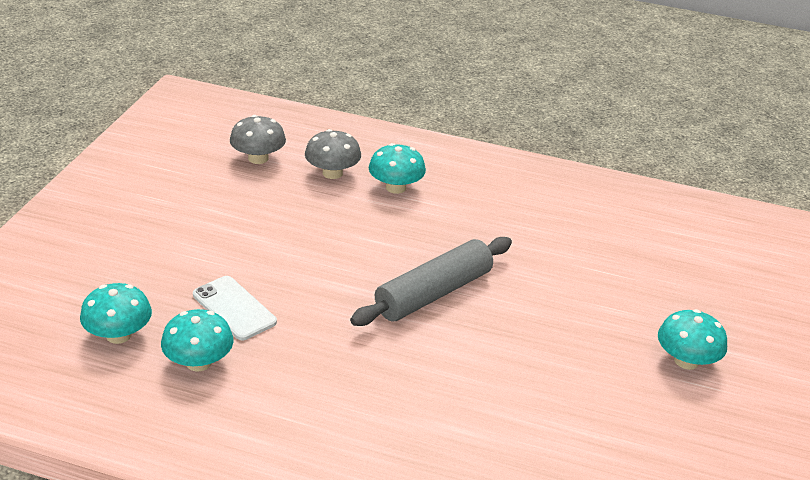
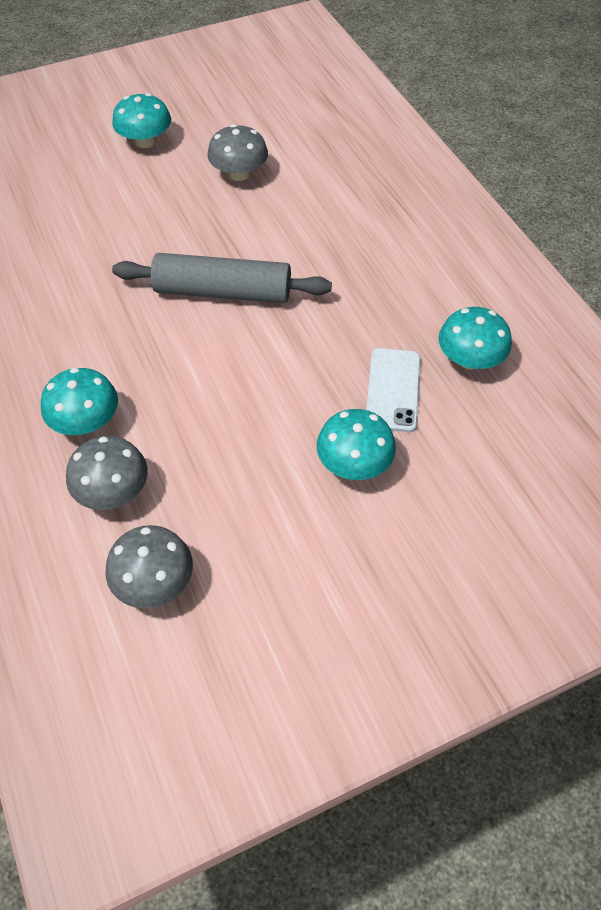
camera: 130 degrees left, 20 degrees up
turquoise mushroom [80,283,152,344] -> turquoise mushroom moved to [317,409,396,480]
none -> grey mushroom [207,124,268,181]

